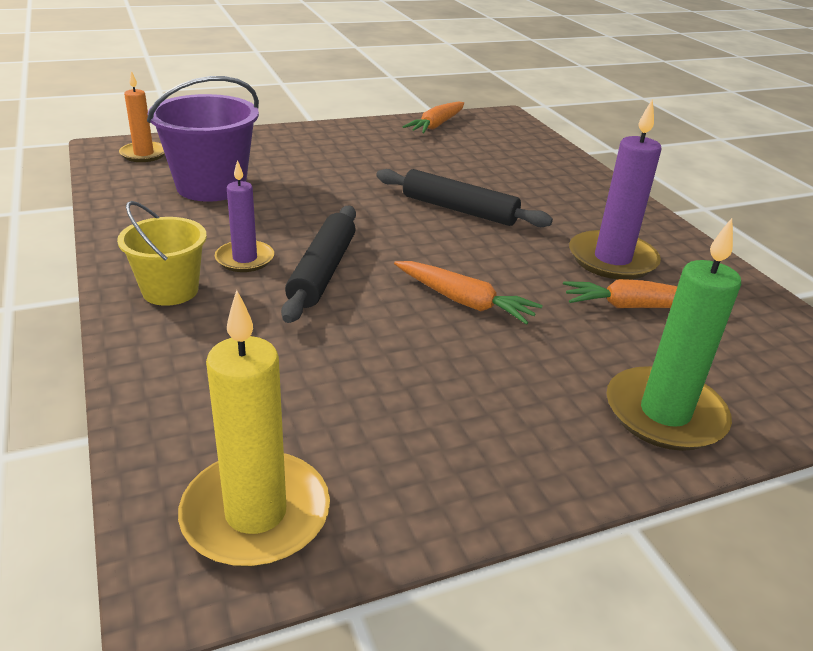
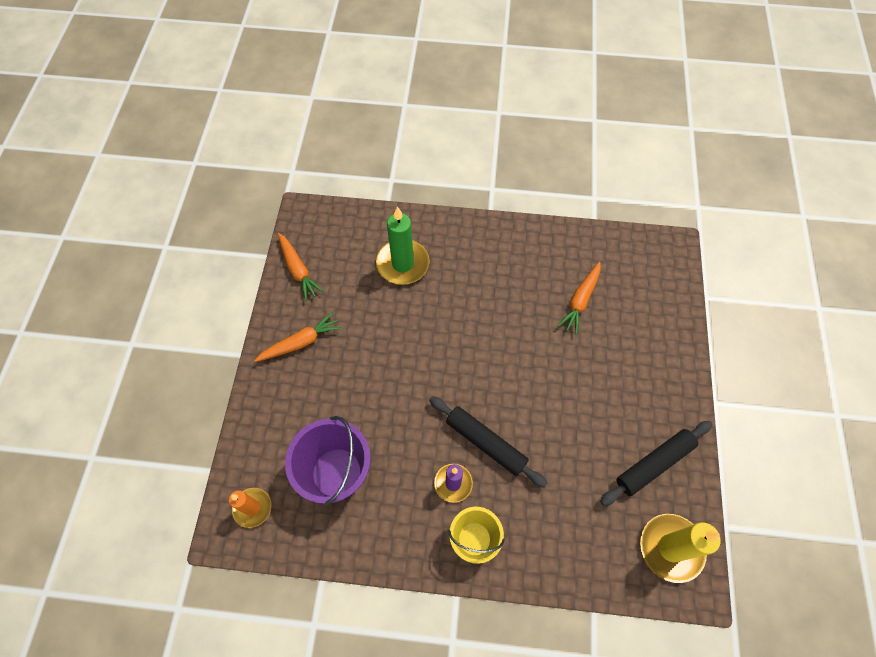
camera: 60 degrees left, 30 degrees up
black rolling pin [376,169,553,227] -> black rolling pin moved to [600,421,712,506]
orange carrot [394,261,543,325] -> orange carrot moved to [254,312,342,362]
purple candle [569,99,662,280] -> none
green candle [607,218,741,451] -> green candle moved to [376,206,430,285]

